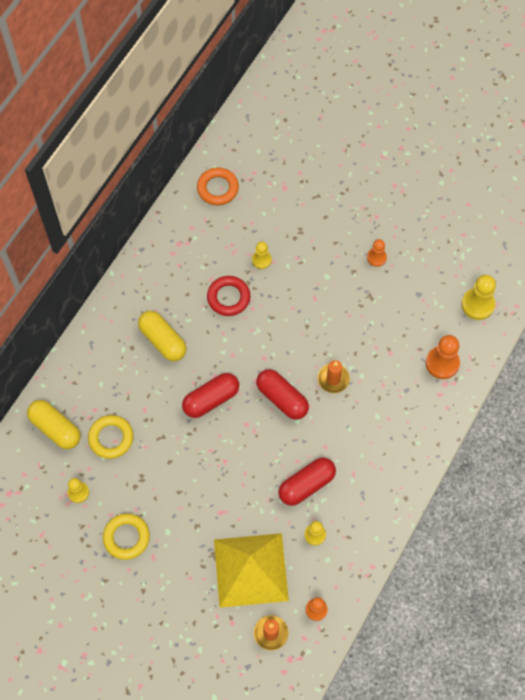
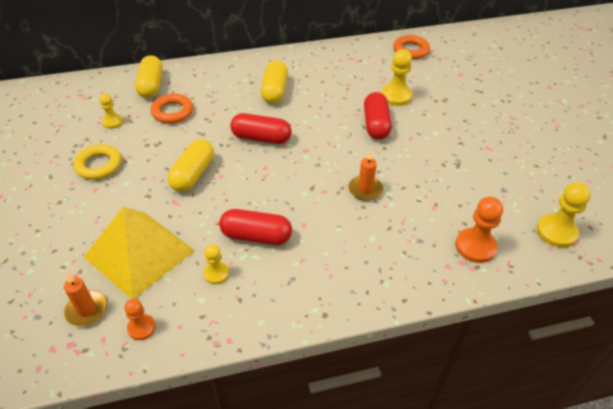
camera: 45 degrees right, 20 degrees down
yellow ring [88,415,134,459] -> orange ring [151,94,193,123]
red ring [207,276,250,316] -> none
yellow pawn [252,242,272,269] -> yellow pawn [381,49,412,106], size x1.65
red capsule [256,369,309,420] -> red capsule moved to [364,92,392,140]
orange pawn [367,239,387,267] -> none
none -> yellow capsule [168,139,214,192]

